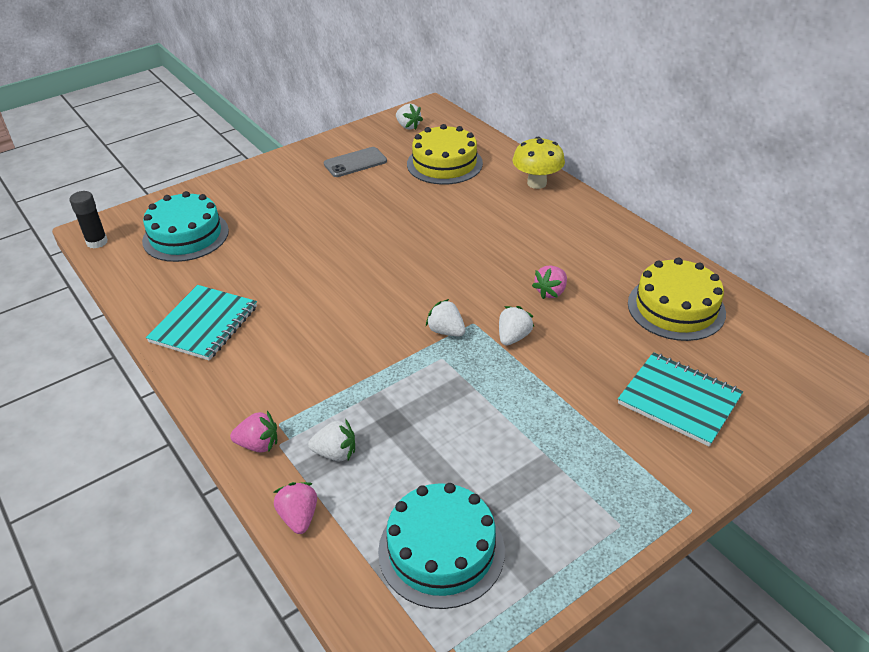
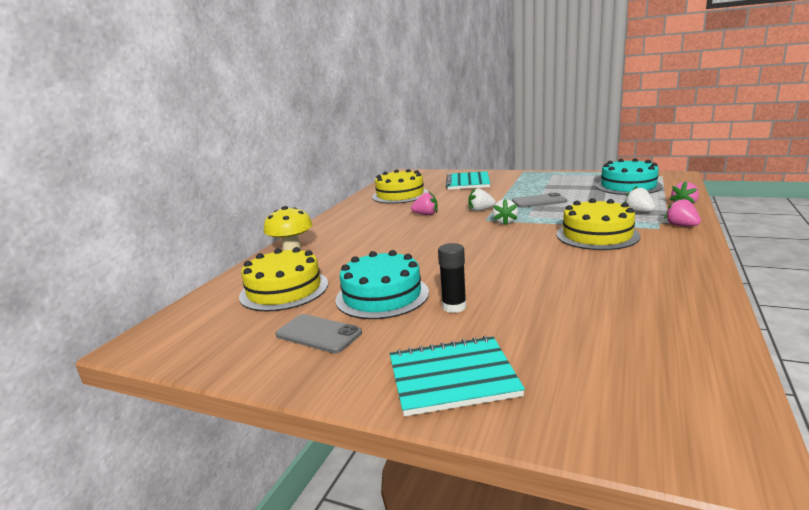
camera: 120 degrees left, 20 degrees down
black glue stick [69,191,108,248] -> black glue stick moved to [438,243,466,313]
turquoise cake [142,191,229,262] -> turquoise cake moved to [335,250,429,319]
turquoise notebook [146,285,257,361] -> turquoise notebook moved to [390,336,525,416]
white strawberry [396,104,423,130] -> none
none -> grey phone [512,192,567,208]
none -> yellow cake [556,198,640,250]

